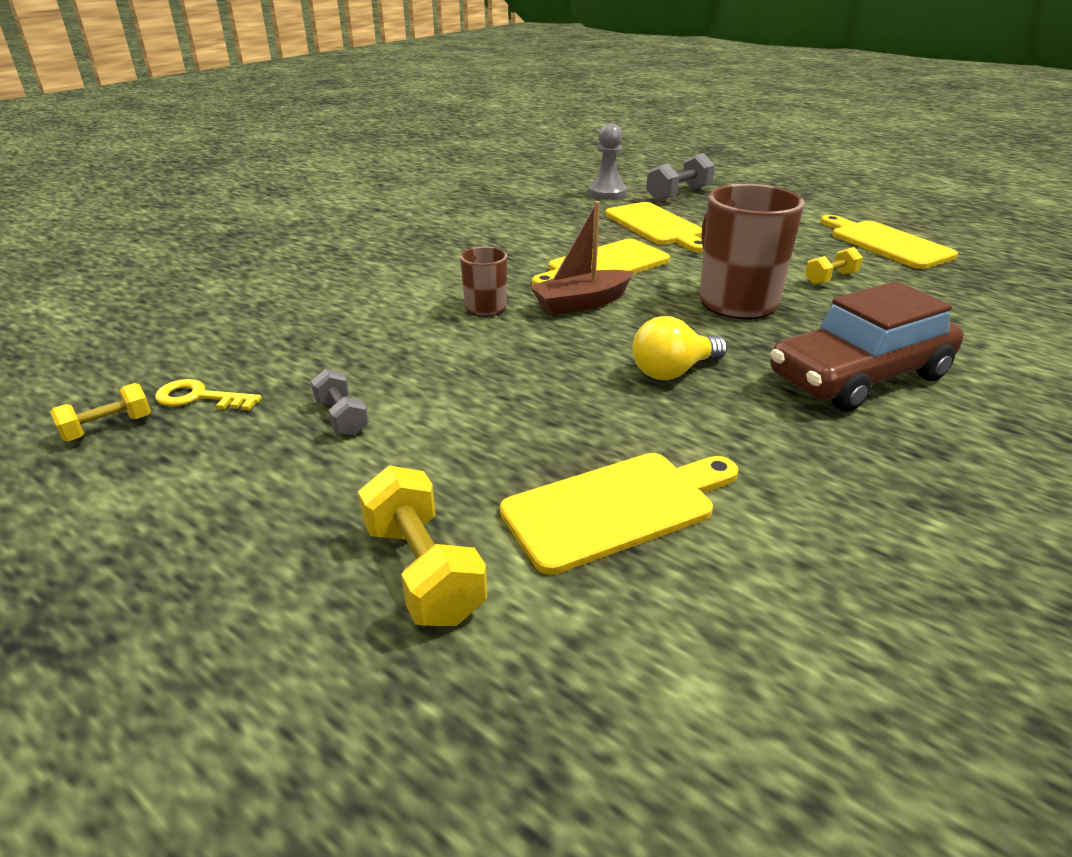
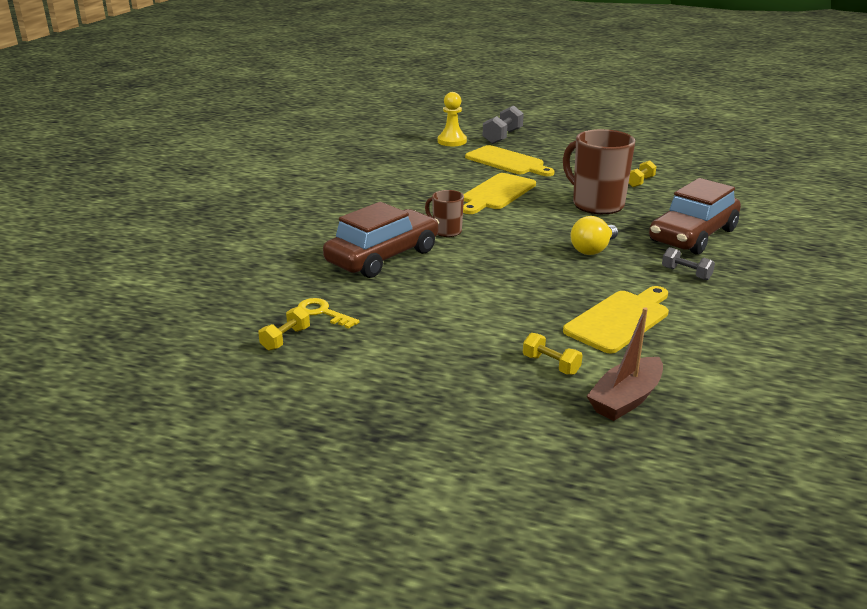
camera: 20 degrees left, 5 degrees down
yellow key [155,379,262,410] -> yellow key turned 45 degrees clockwise [298,298,360,329]
grey dumbbell [311,369,369,436] -> grey dumbbell moved to [662,247,715,280]
yellow dumbbell [358,465,487,626] -> yellow dumbbell [523,333,582,375], size x0.61
brown boat [530,201,634,316] -> brown boat moved to [587,307,663,421]
grey pawn [588,123,627,199] -> yellow pawn [438,92,467,146]
yellow cutting board [821,215,958,269] -> none
none -> brown car [323,202,439,278]

